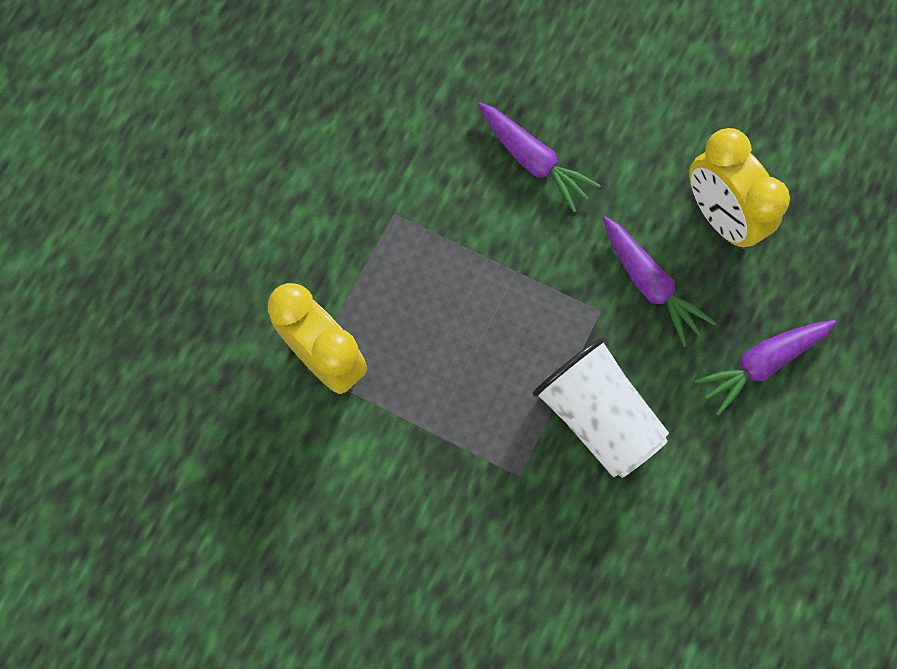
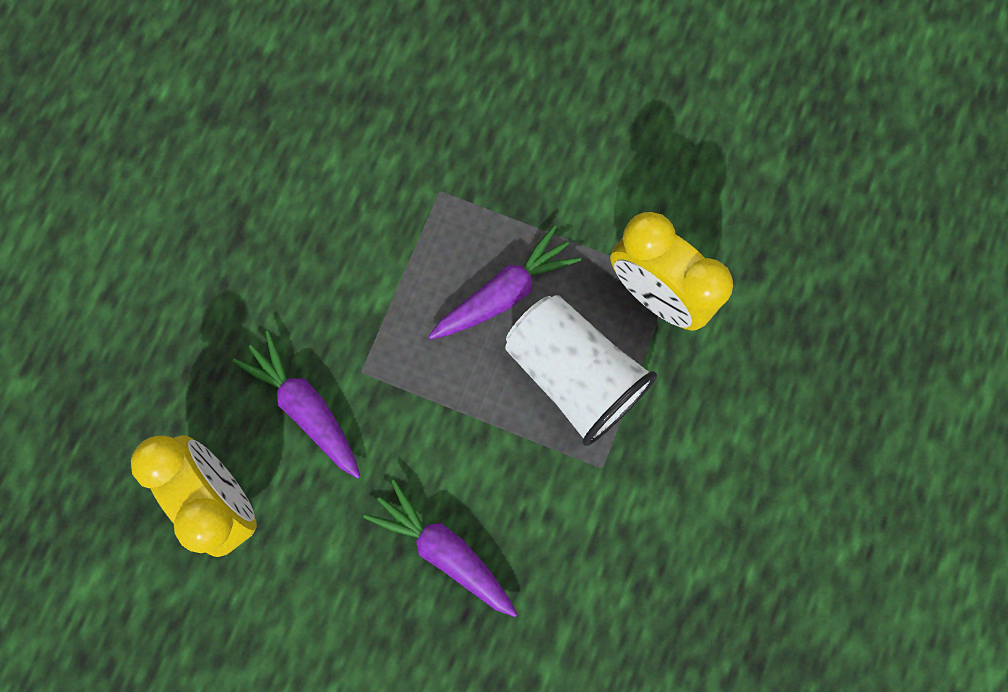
camera: 175 degrees right, 5 degrees up
white cup [533,337,669,478] -> white cup moved to [505,295,657,446]
purple carrot [694,320,836,416] -> purple carrot moved to [428,225,581,340]

